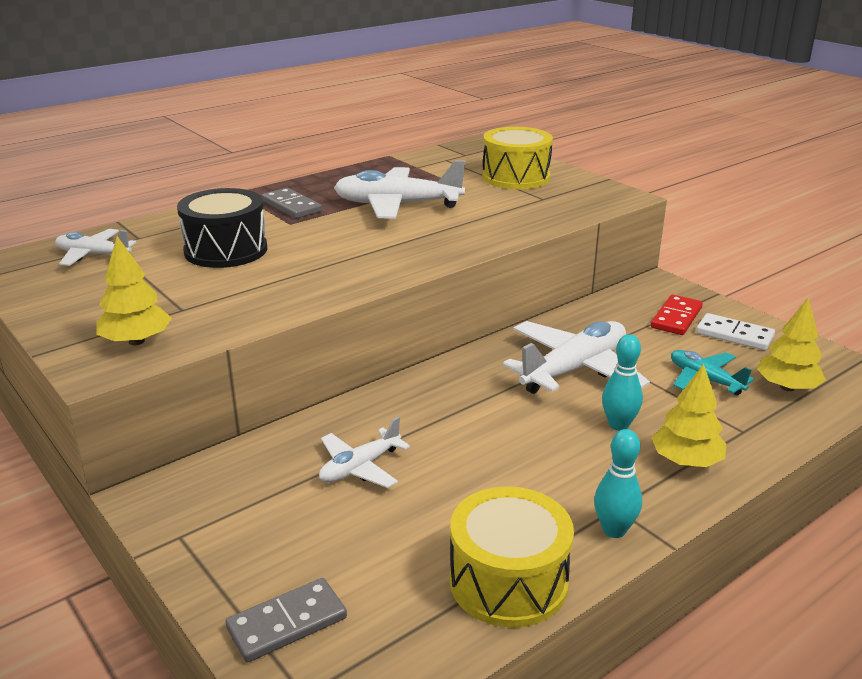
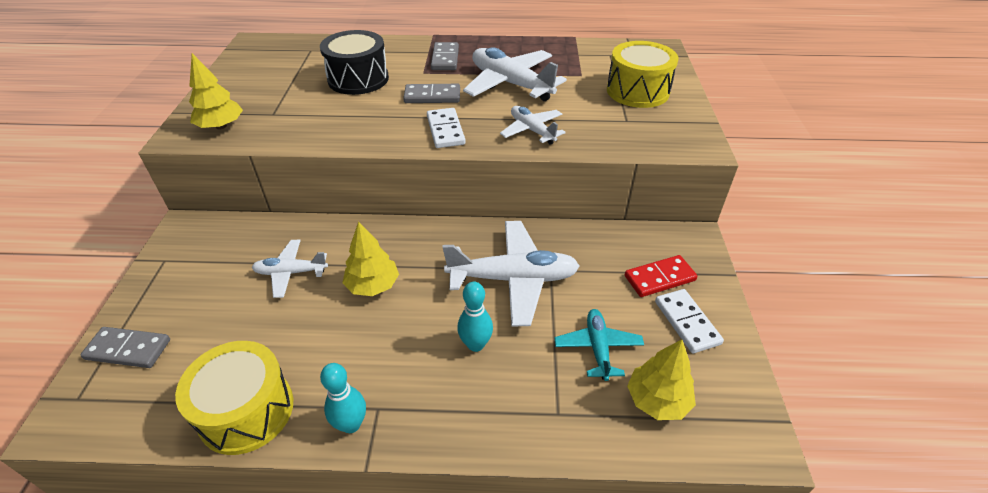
camera: 40 degrees right, 15 degrees up
white plane [55,229,136,266] -> white plane moved to [500,106,565,145]
yellow tree [652,364,726,467] -> yellow tree moved to [342,222,399,296]
none -> grey domino [403,84,460,103]
none -> white domino [427,108,466,148]

